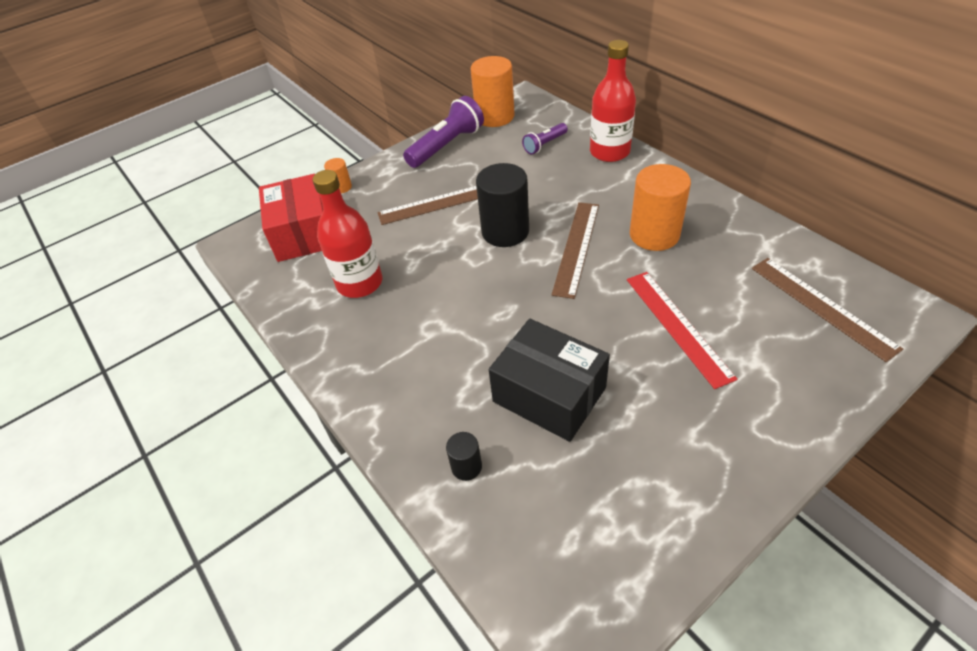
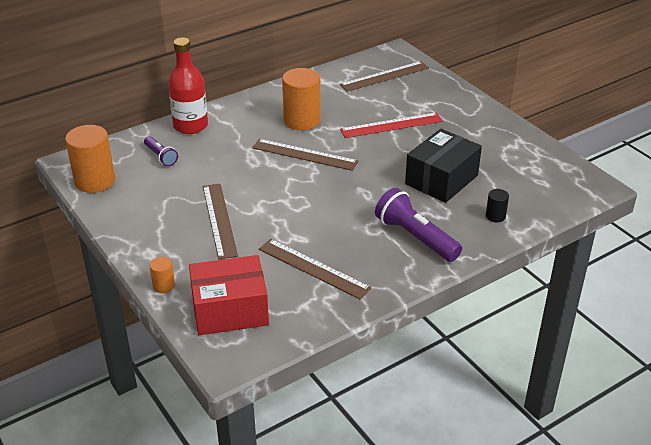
camera: 90 degrees left, 10 degrees down
red bottle [313,170,382,298] -> brown ruler [259,239,372,299]
purple flashlight [403,96,484,168] -> purple flashlight moved to [375,188,462,262]
black cylinder [476,163,529,247] -> none

